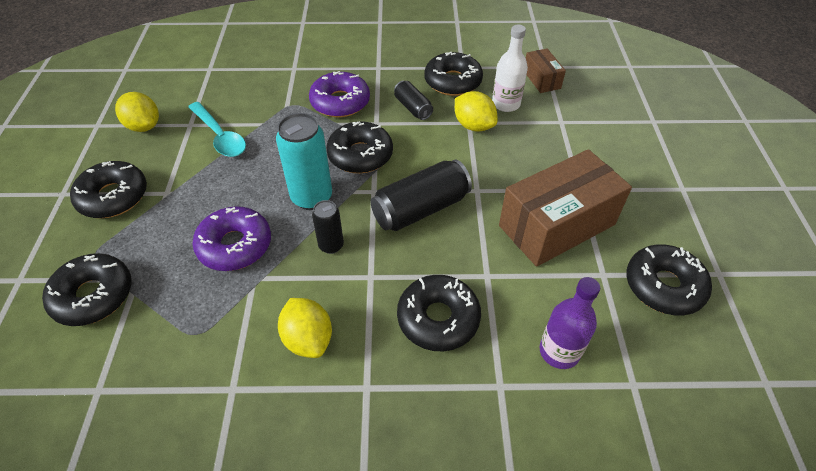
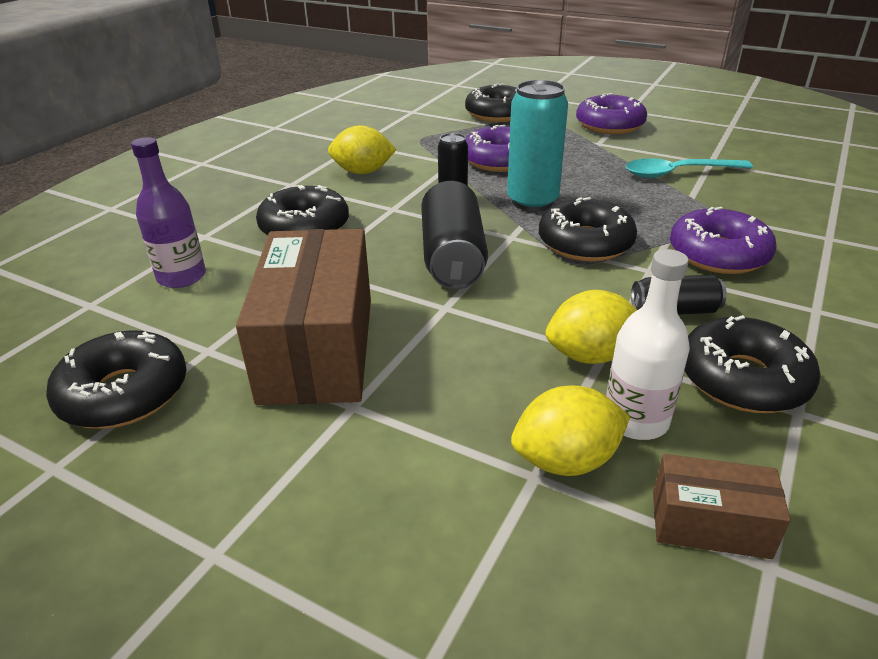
camera: 120 degrees right, 15 degrees down
black donut [70,161,147,218] -> purple donut [576,93,647,134]
yellow lemon [115,92,159,132] -> yellow lemon moved to [511,386,630,476]

